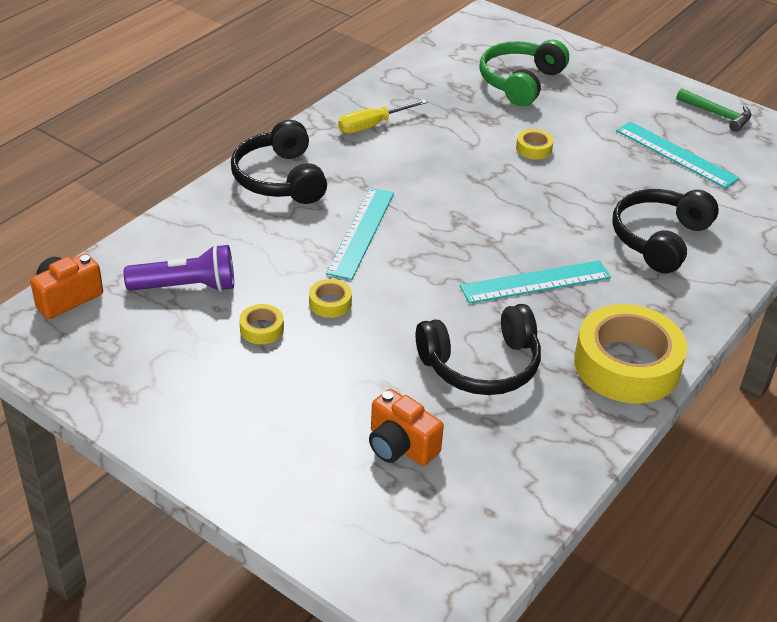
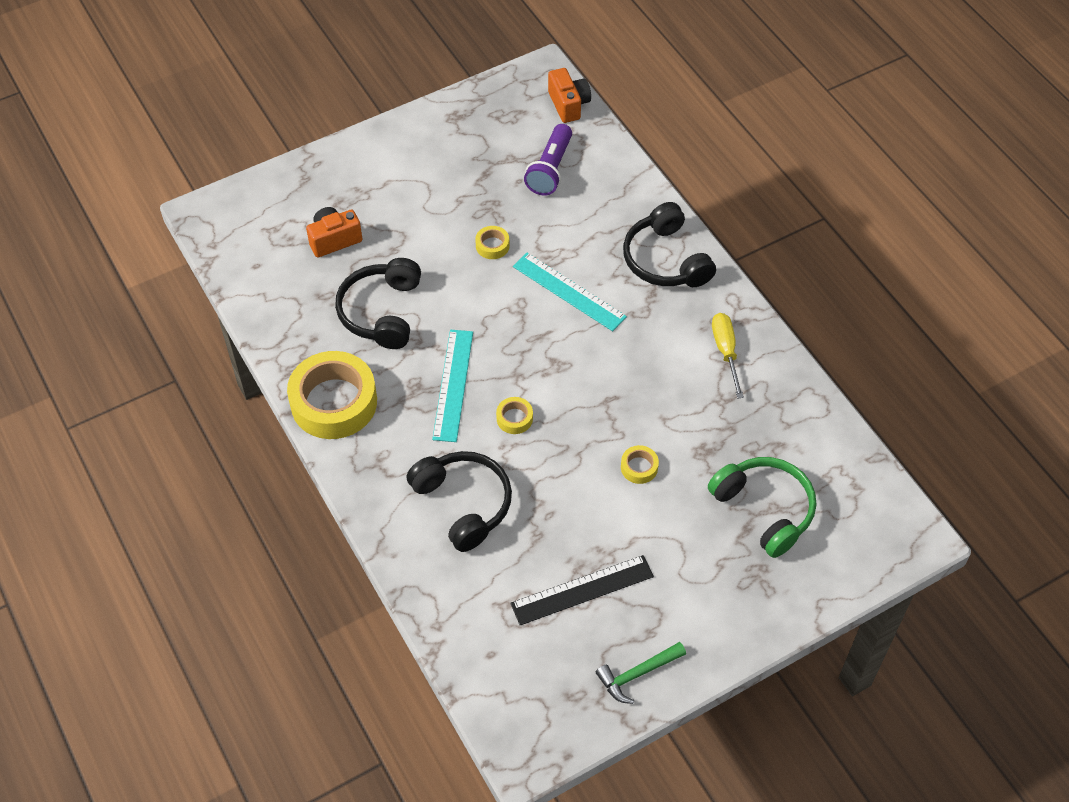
camera: 115 degrees right, 15 degrees up
black headphones [231,120,327,204] -> black headphones turned 120 degrees counterclockwise [623,202,716,287]
yellow tape [239,304,284,344] -> yellow tape moved to [496,397,533,434]
turquoise ruler [616,121,739,189] -> black ruler [510,555,654,625]

